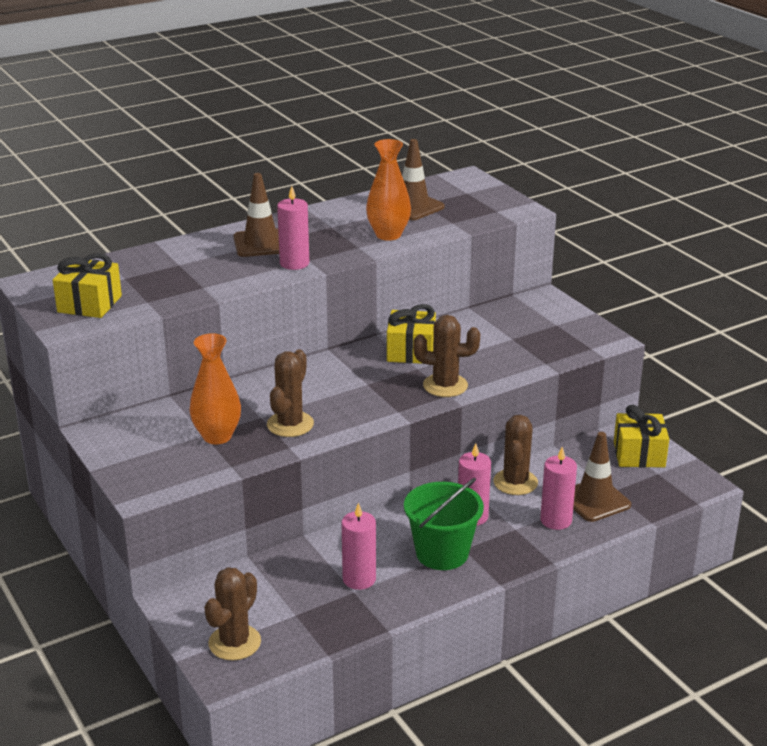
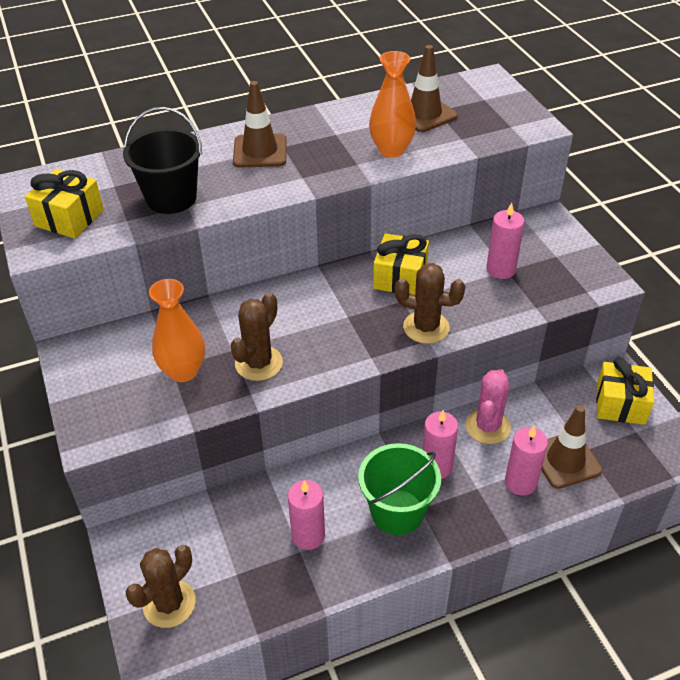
camera: 10 degrees right, 15 degrees up
pink candle [277,186,309,270] -> pink candle moved to [486,203,524,279]
brown cactus [493,415,538,495] -> pink cactus [466,369,511,444]
none -> black bucket [123,107,202,214]

